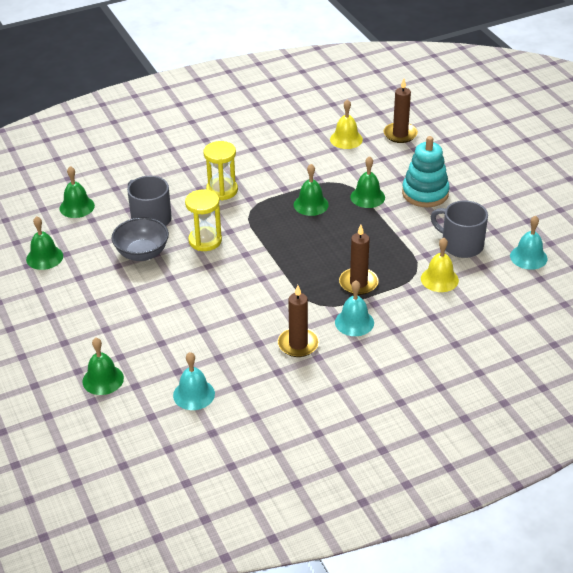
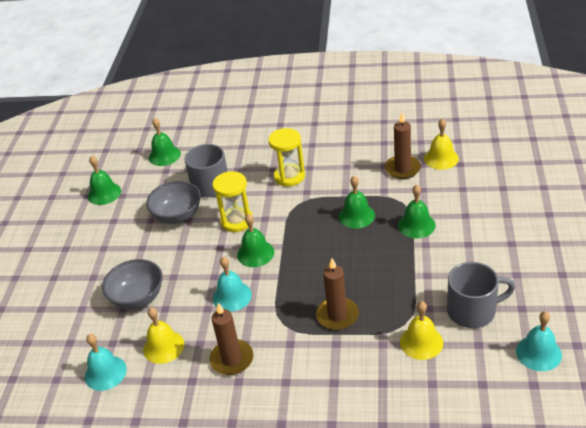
camera: 35 degrees right, 0 degrees up
green bell [82,338,124,395] -> green bell moved to [237,214,274,267]
turquoise bell [335,280,374,336] -> turquoise bell moved to [213,257,252,312]
brown candle [383,79,418,143] -> brown candle moved to [385,113,421,179]
turquoise stacking toy [402,136,450,207] -> none
grey mug [431,201,488,258] -> grey mug turned 105 degrees clockwise [447,262,515,328]
none -> grey bowl [102,259,163,310]
none -> yellow bell [143,307,184,364]

